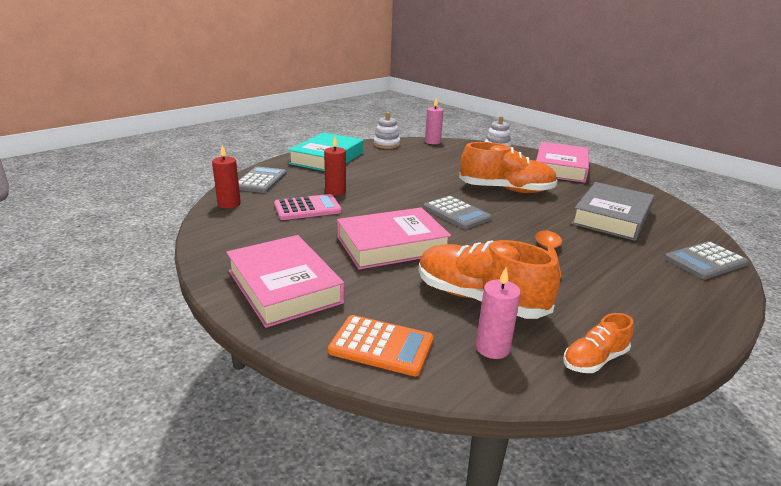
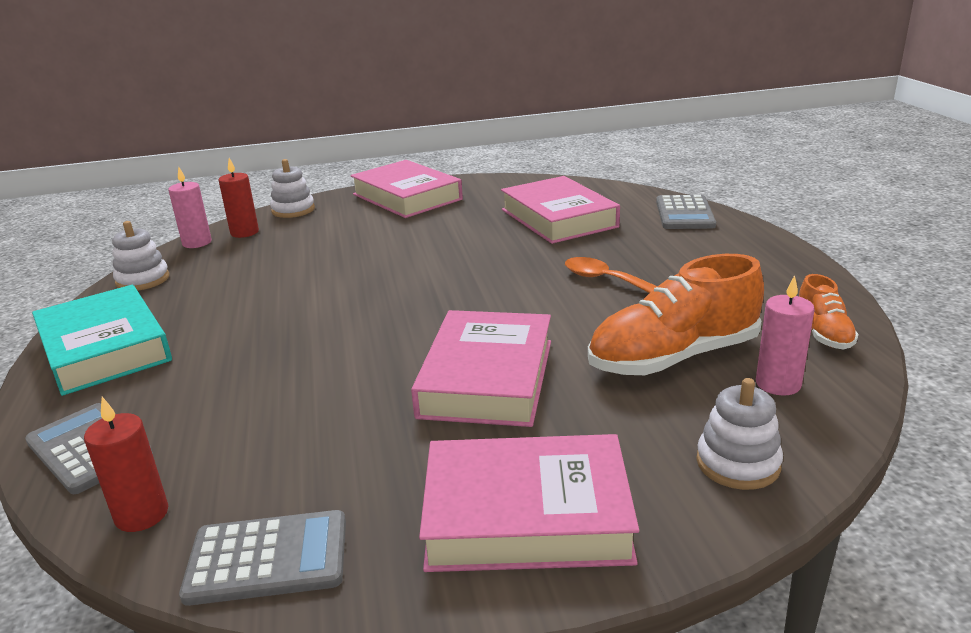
camera: 55 degrees left, 0 degrees up
pink calculator [274,194,342,220] -> none
red candle [324,136,346,196] -> red candle moved to [218,158,259,238]
orange calculator [328,315,434,377] -> white stacking toy [696,378,783,490]
grey calculator [424,196,492,229] -> grey calculator moved to [179,510,346,606]
orange shoe [459,142,558,193] -> none
grey book [571,182,654,241] -> pink book [501,176,620,244]

